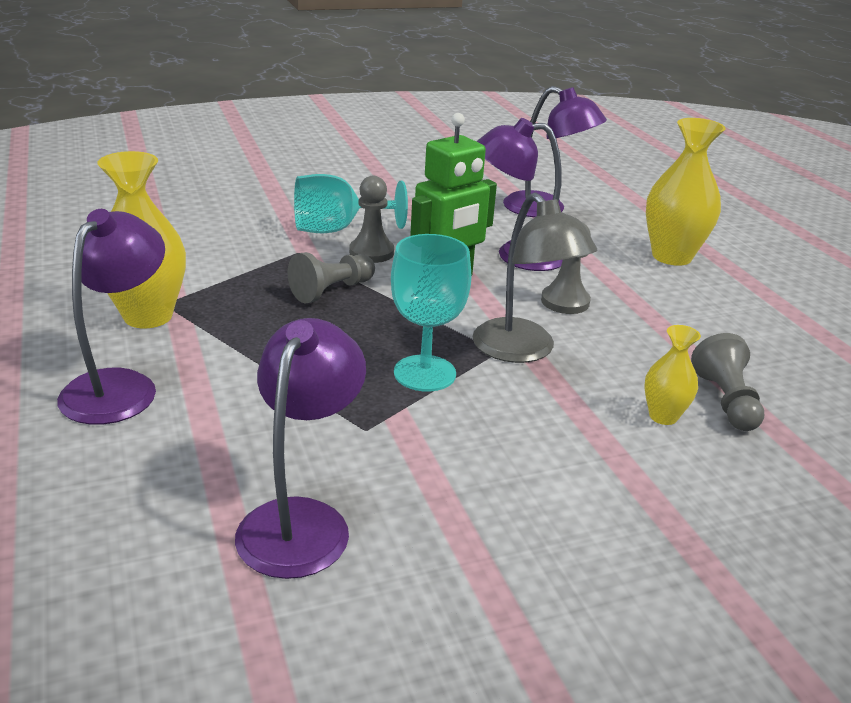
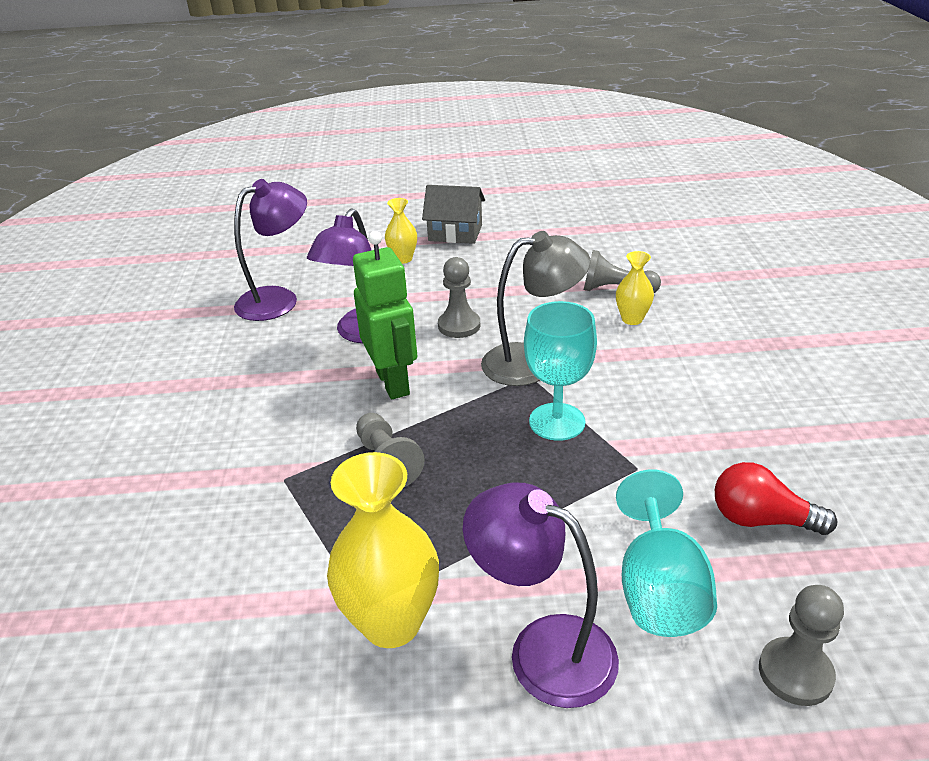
camera: 70 degrees left, 5 degrees up
purple lamp [235,318,366,579] -> red light bulb [715,462,837,535]
turquoise goblet [294,174,408,233] -> turquoise goblet moved to [616,470,717,637]
grey pawn [349,176,394,263] -> grey pawn moved to [759,585,844,706]
yellow vase [646,118,726,266] -> yellow vase [385,198,417,264], size x0.53
none -> grey house [422,185,485,244]

